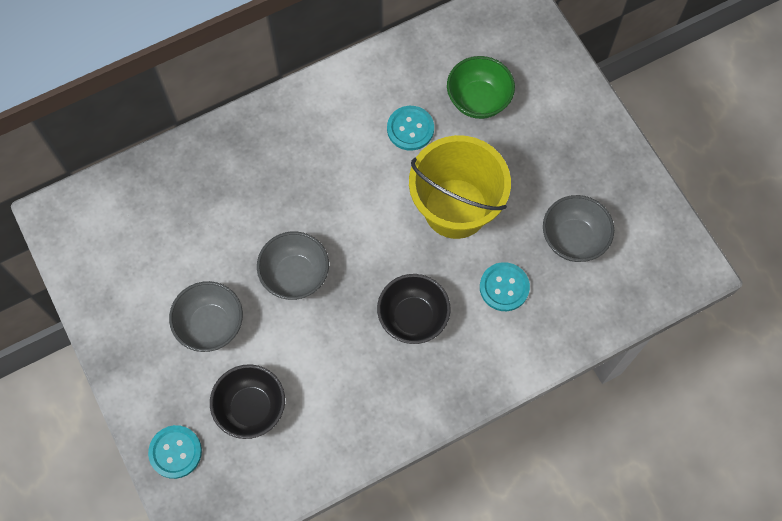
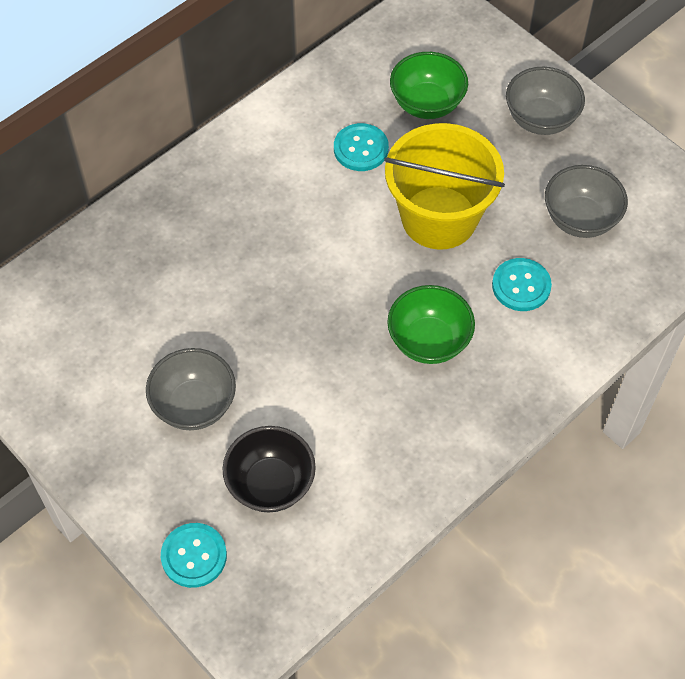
camera: 15 degrees left, 10 degrees down
grey bowl [257,231,329,300] -> grey bowl moved to [506,67,585,135]
black bowl [377,274,451,344] -> green bowl [387,285,475,364]

